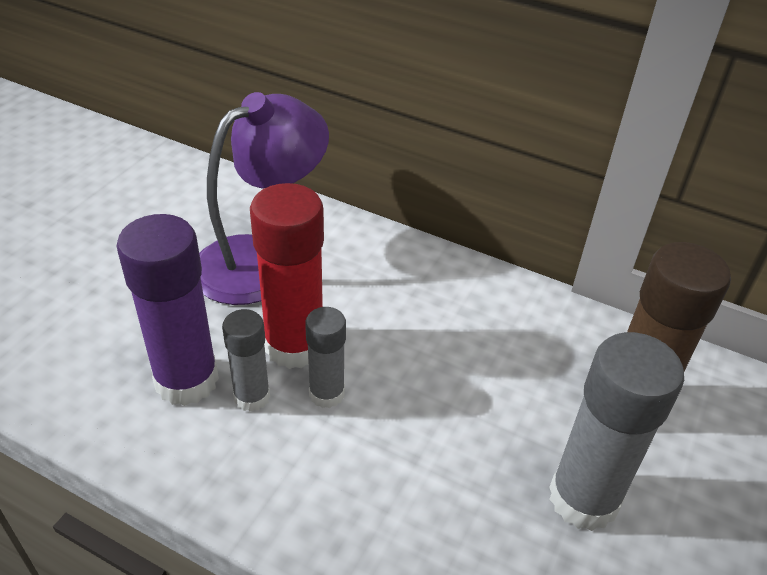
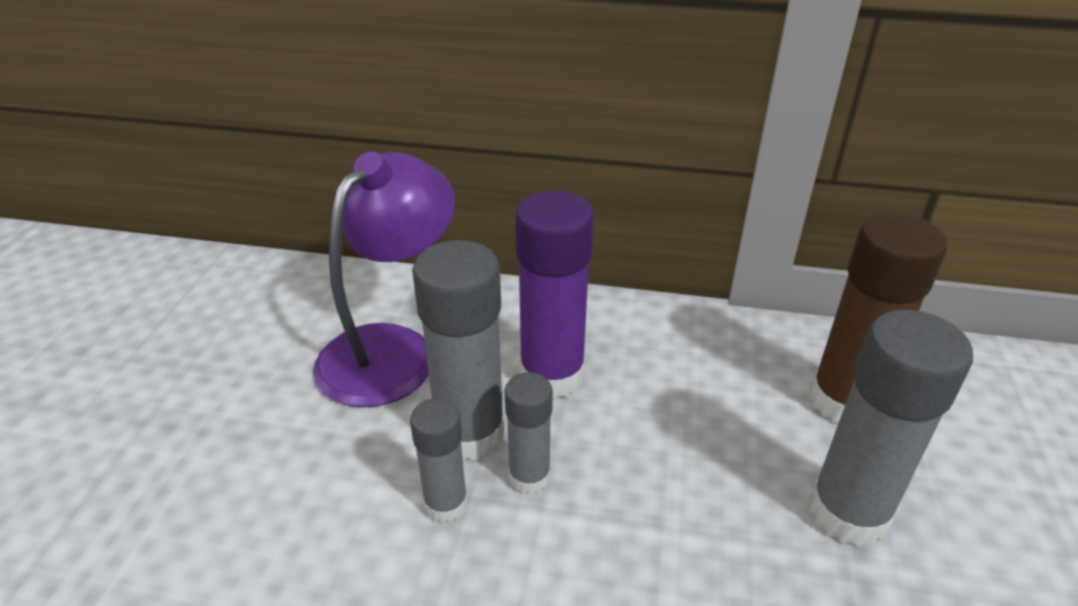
camera: 15 degrees left, 5 degrees down
purple glue stick [117,214,219,406] -> purple glue stick moved to [515,190,594,399]
red glue stick [250,183,324,369] -> grey glue stick [412,240,505,460]

